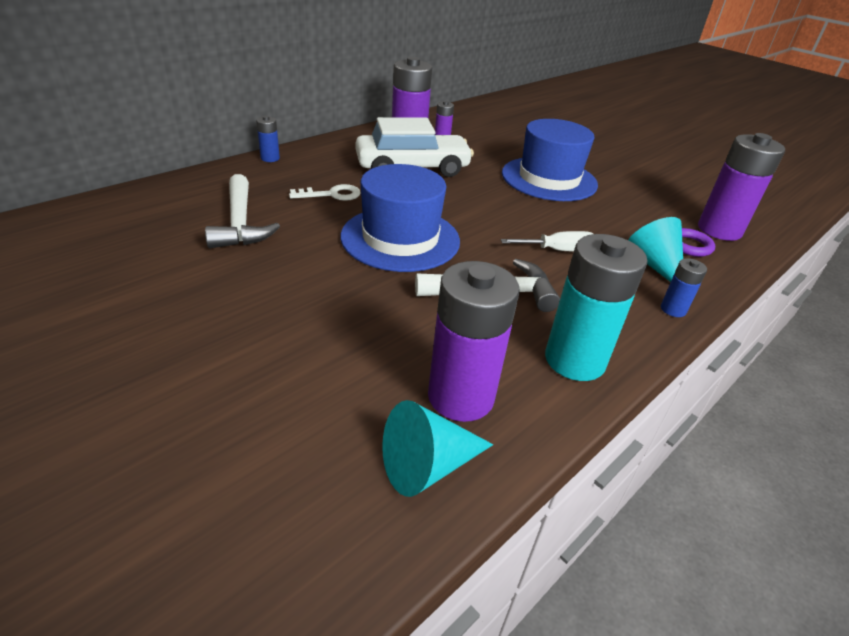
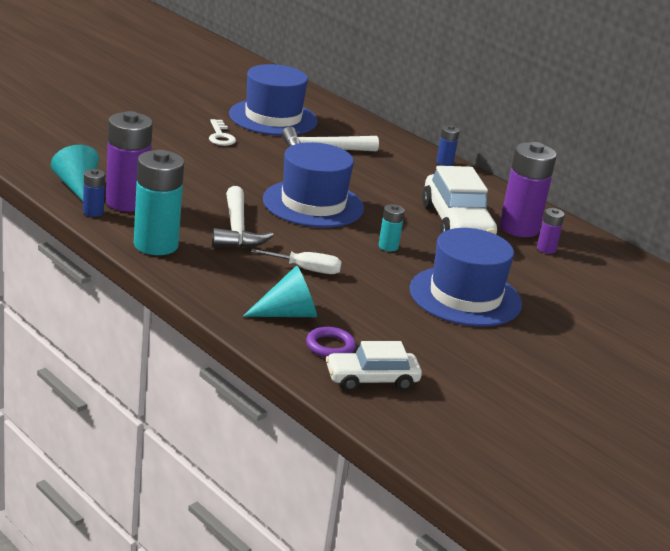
camera: 90 degrees right, 10 degrees down
white key [289,184,361,201] -> white key moved to [209,119,236,146]
white screwdriver [501,231,593,252] -> white screwdriver turned 75 degrees counterclockwise [251,249,342,274]
blue battery [661,258,707,317] -> blue battery moved to [83,169,105,217]
purple battery [698,133,785,241] -> white car [326,341,422,391]
none -> blue hat [229,64,318,136]
none -> turquoise battery [379,204,405,251]

